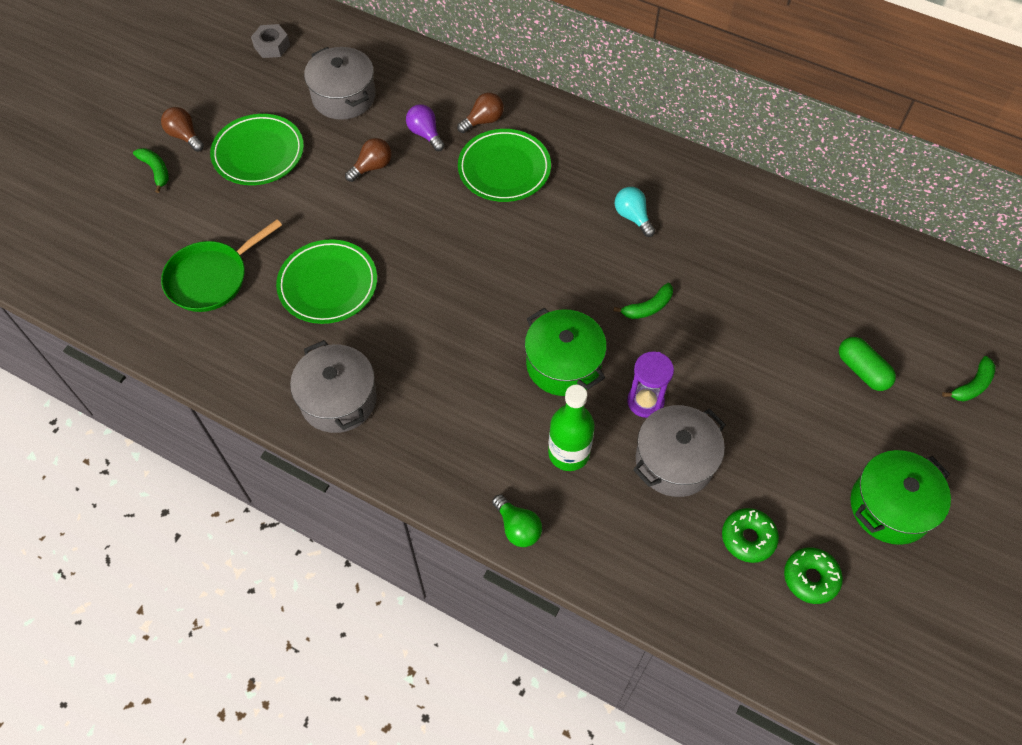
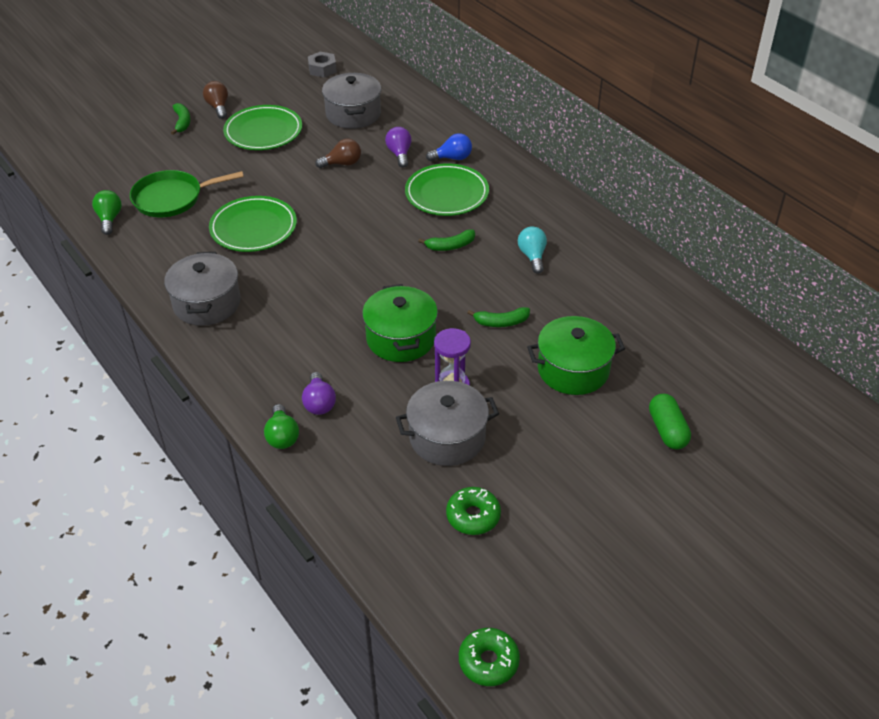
camera: 25 degrees right, 15 degrees down
brown light bulb [457,93,504,133] -> blue light bulb [426,133,472,161]
green bottle [548,385,595,471] -> none
green donut [784,548,843,604] -> green donut moved to [459,628,520,686]
green pot [851,450,951,545] -> green pot moved to [527,316,625,395]
green banana [942,356,996,401] -> green banana moved to [418,229,475,251]
none -> green light bulb [92,190,122,235]
none -> purple light bulb [302,372,336,415]

